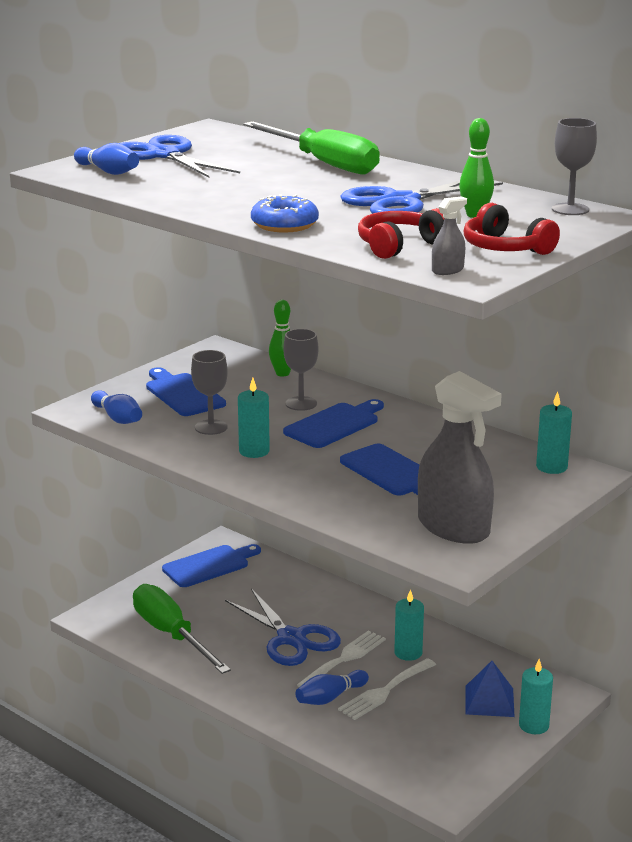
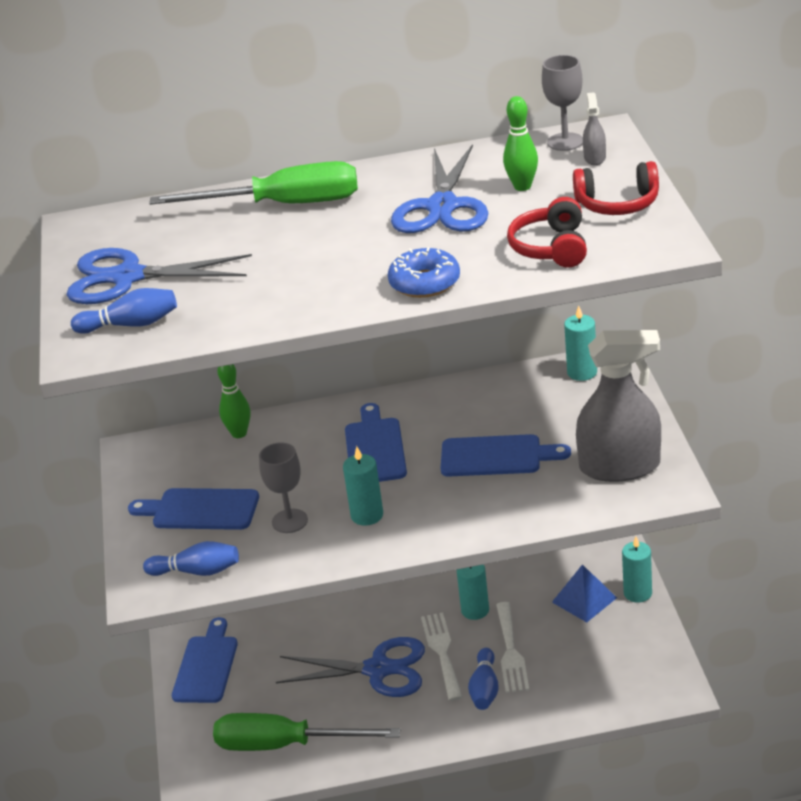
camera: 45 degrees left, 10 degrees up
grey goblet [283,329,319,411] -> none
grey spray bottle [432,196,467,275] -> grey spray bottle moved to [583,92,606,165]

